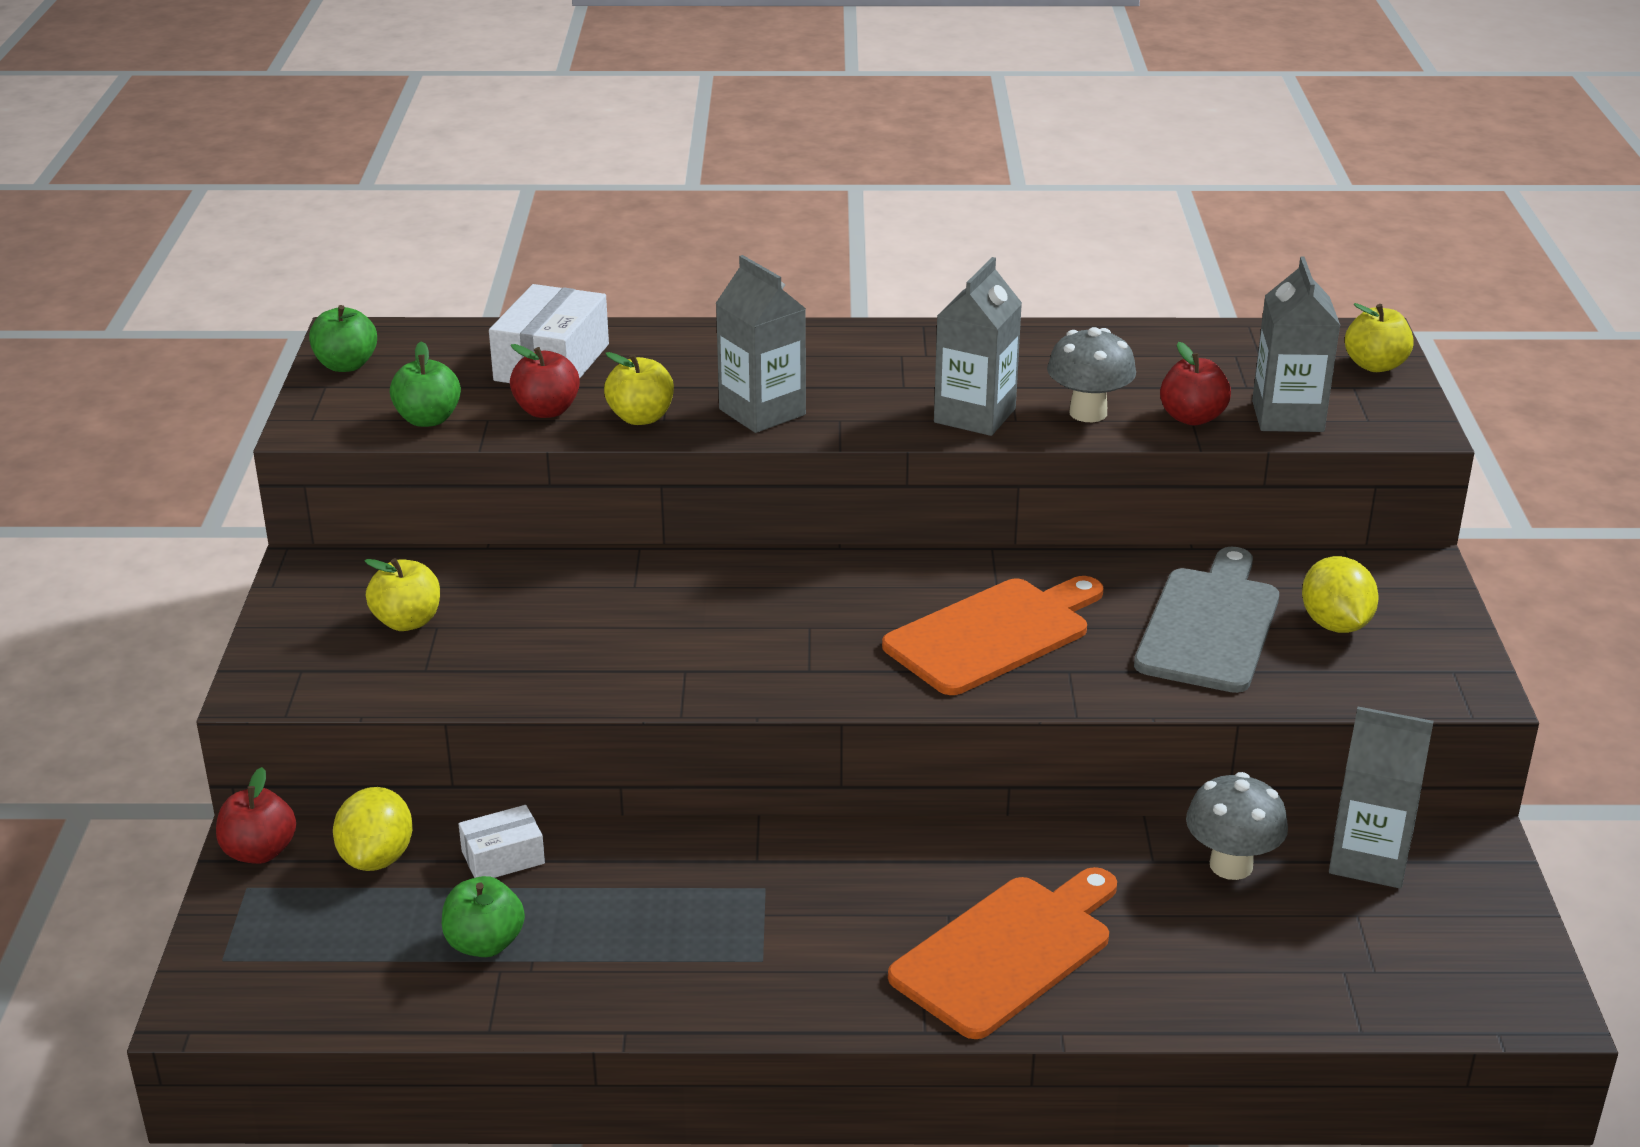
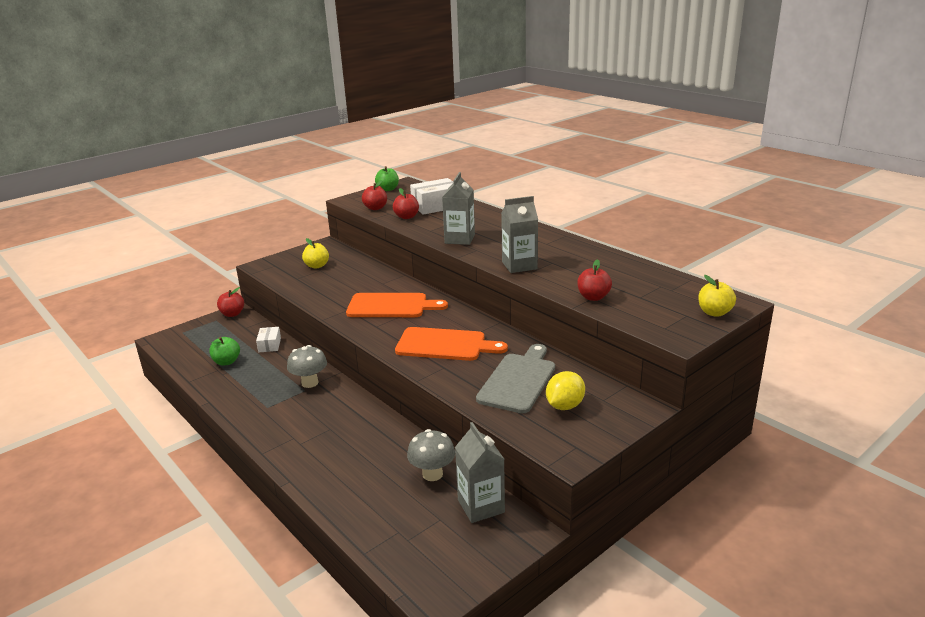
camera: 50 degrees right, 5 degrees down
yellow lemon [333,787,413,871] -> none
green apple [390,341,461,427] -> red apple [362,180,387,210]
white box [459,805,545,878] -> white box turned 60 degrees clockwise [256,327,281,352]
yellow apple [604,352,674,425] -> none
orange cutting board [888,867,1117,1039] -> orange cutting board moved to [346,293,448,317]
grey mushroom [1047,327,1136,422] -> grey mushroom moved to [287,345,327,388]
grey cutting board [1134,547,1279,693] -> grey cutting board turned 45 degrees counterclockwise [476,344,555,413]
grey carton [1252,257,1340,432] -> none

